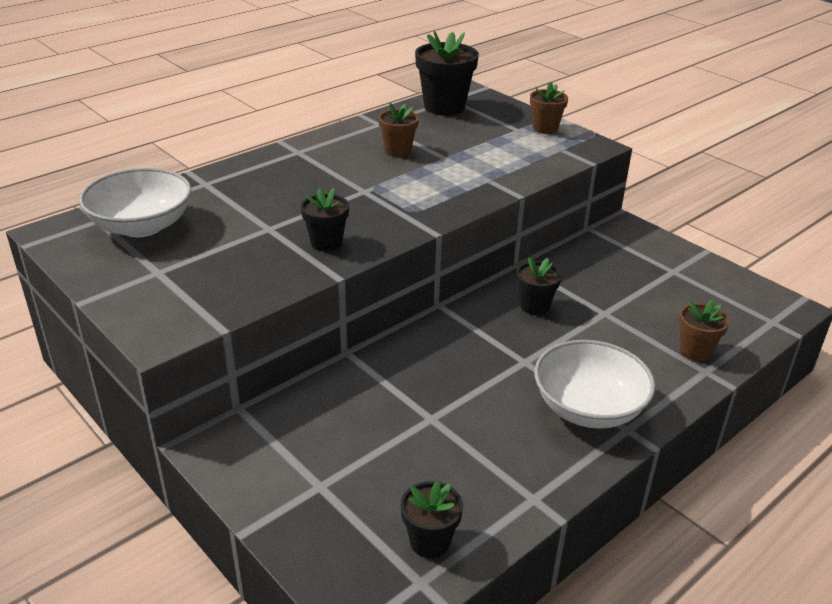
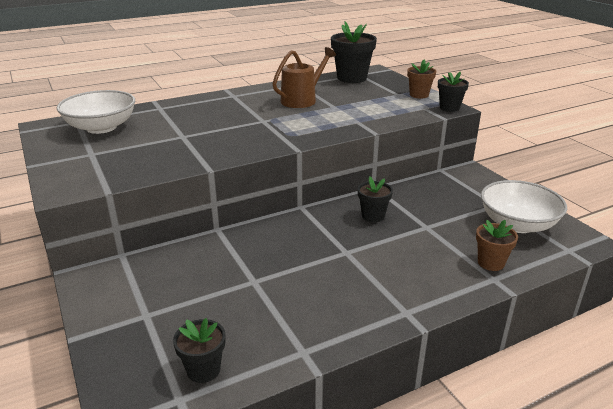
camera: 15 degrees right, 5 degrees down
black flower pot [300,188,349,251] -> black flower pot moved to [438,72,469,112]
brown flower pot [378,103,419,157] -> brown watering can [272,47,336,108]
white bowl [534,340,655,429] -> white bowl moved to [481,180,567,233]

